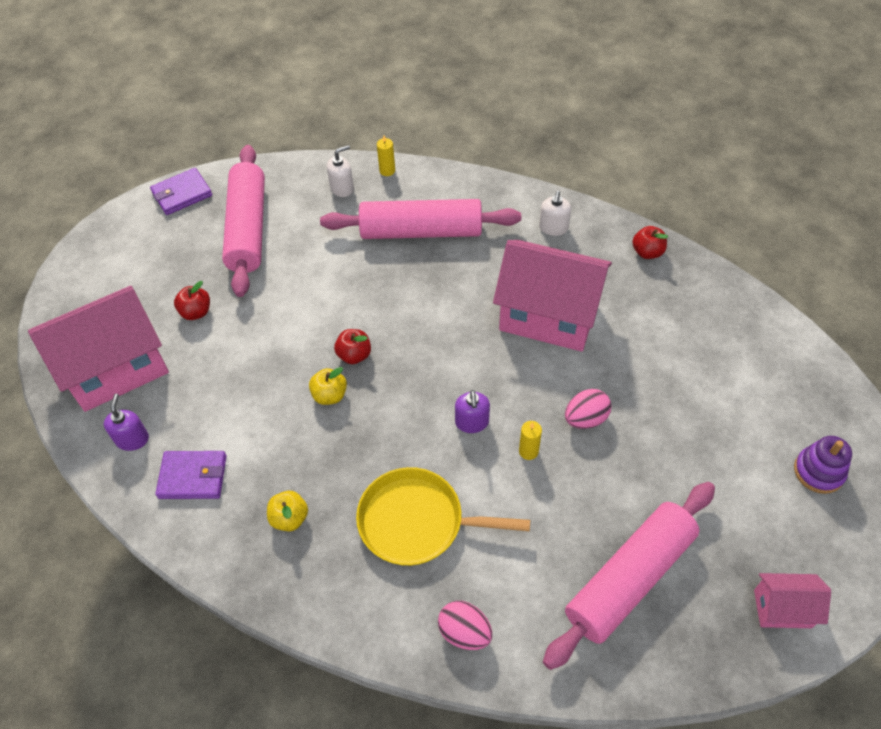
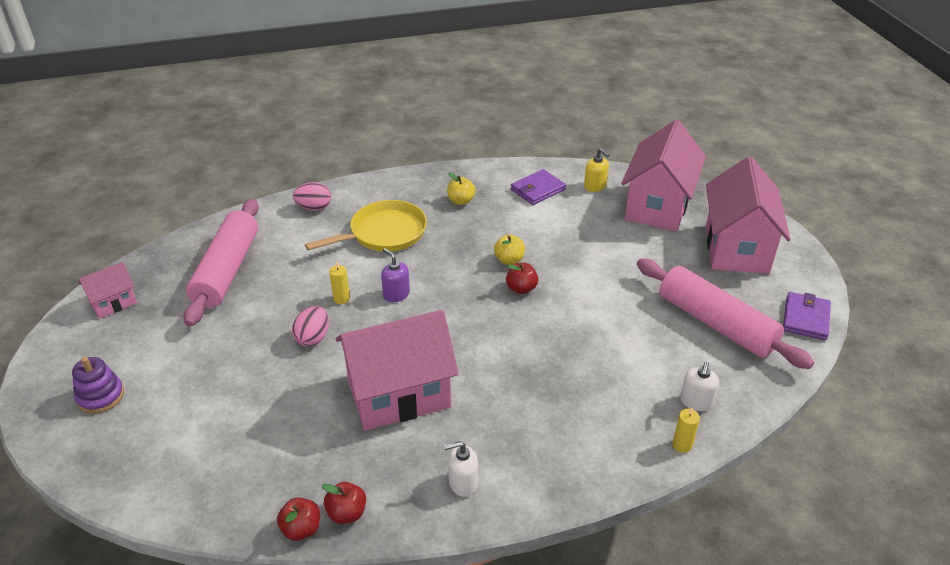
camera: 140 degrees right, 15 degrees down
purple soap dispenser [104,394,149,451] -> yellow soap dispenser [584,148,609,192]
red apple [174,281,210,320] -> red apple moved to [277,497,320,541]
pink rolling pin [320,199,521,239] -> none
white soap dispenser [539,191,571,236] -> white soap dispenser turned 75 degrees counterclockwise [444,441,478,497]
none -> pink house [706,156,791,274]

